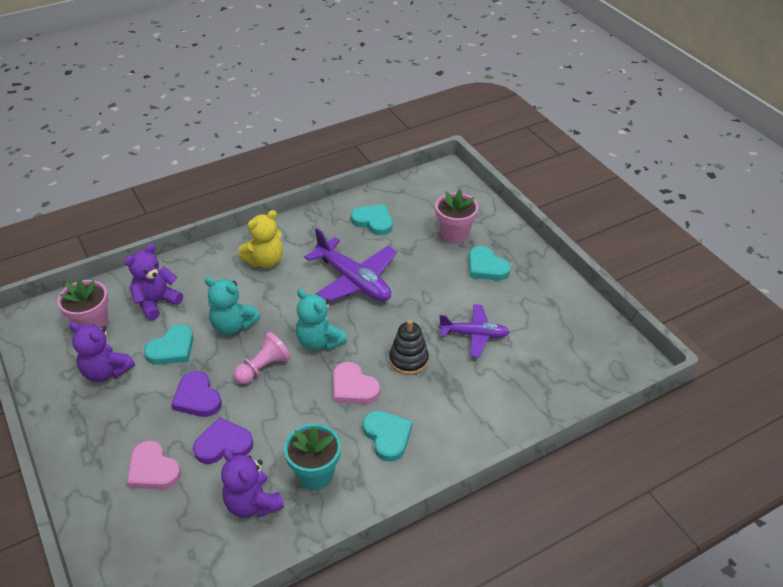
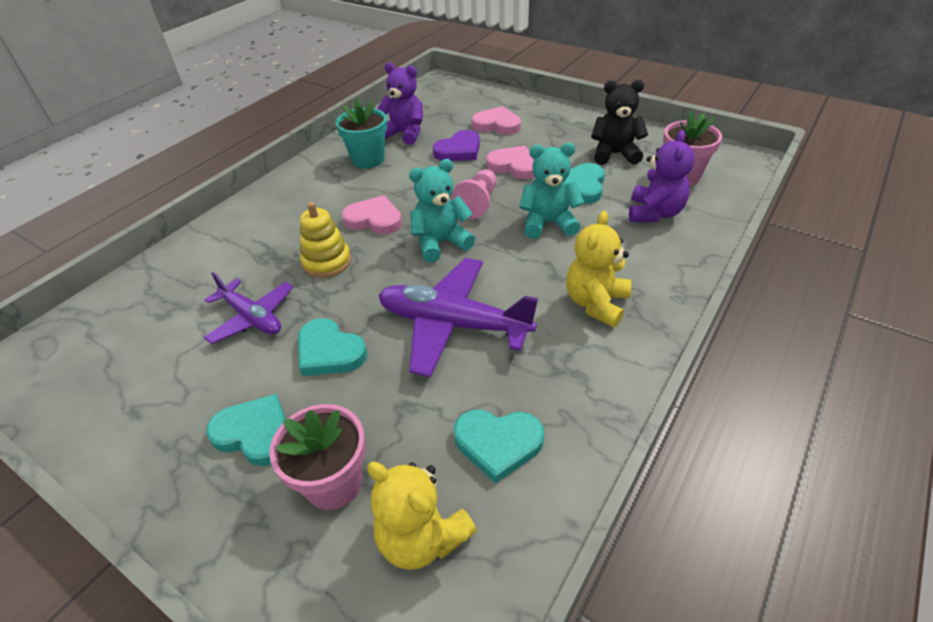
camera: 155 degrees right, 0 degrees up
purple teddy bear [69,322,135,382] -> black teddy bear [591,80,648,165]
purple heart [171,371,222,417] -> pink heart [486,146,535,179]
turquoise teddy bear [296,289,347,351] -> turquoise teddy bear turned 45 degrees counterclockwise [409,159,475,262]
turquoise heart [362,411,412,462] -> turquoise heart moved to [298,318,367,376]
black stacking toy [389,320,429,375] -> yellow stacking toy [300,202,351,278]
purple plane [439,304,509,357] -> purple plane turned 120 degrees counterclockwise [204,272,293,344]
none -> yellow teddy bear [367,462,477,570]

